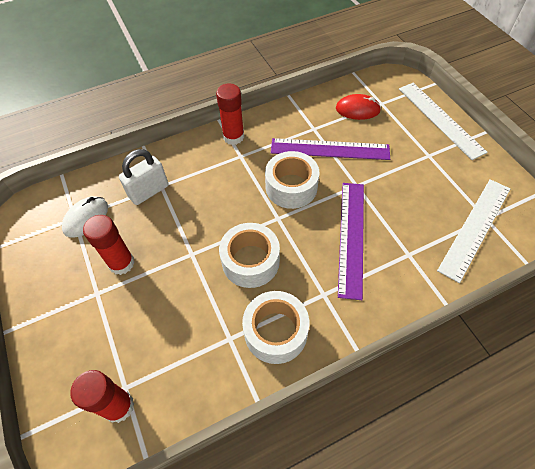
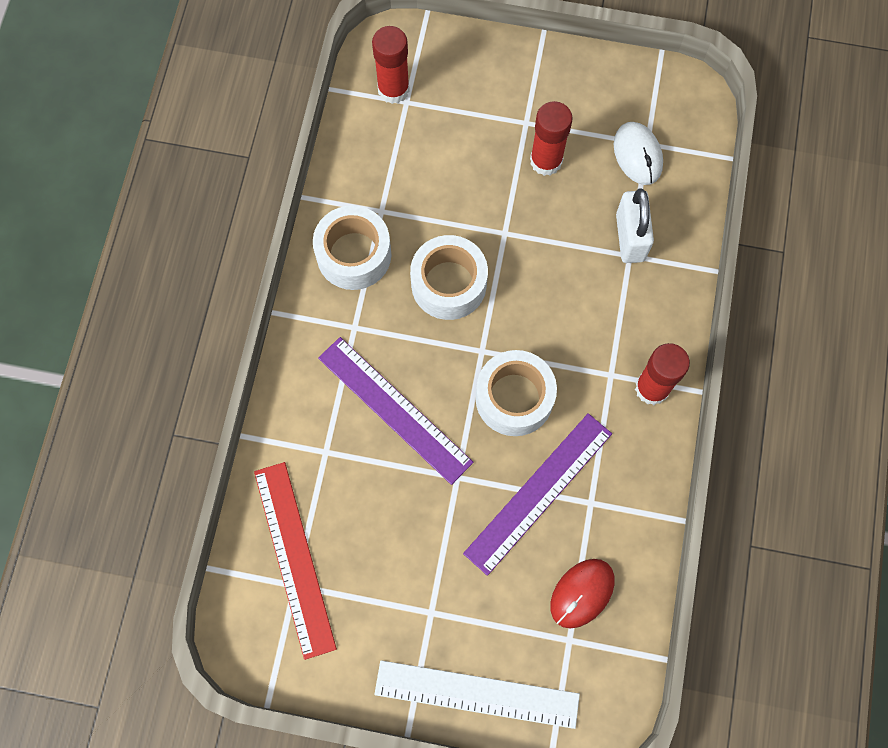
camera: 125 degrees right, 15 degrees up
white ruler [437,179,510,283] -> red ruler [254,462,337,660]

